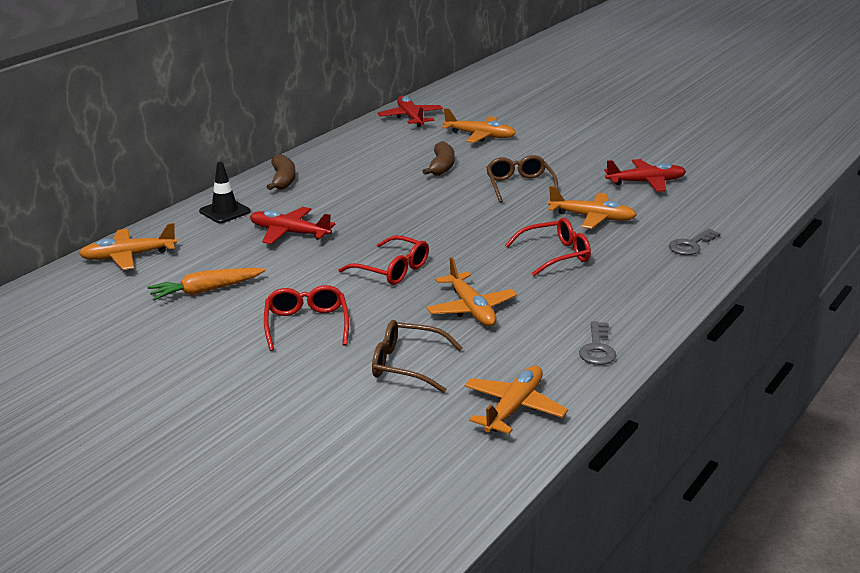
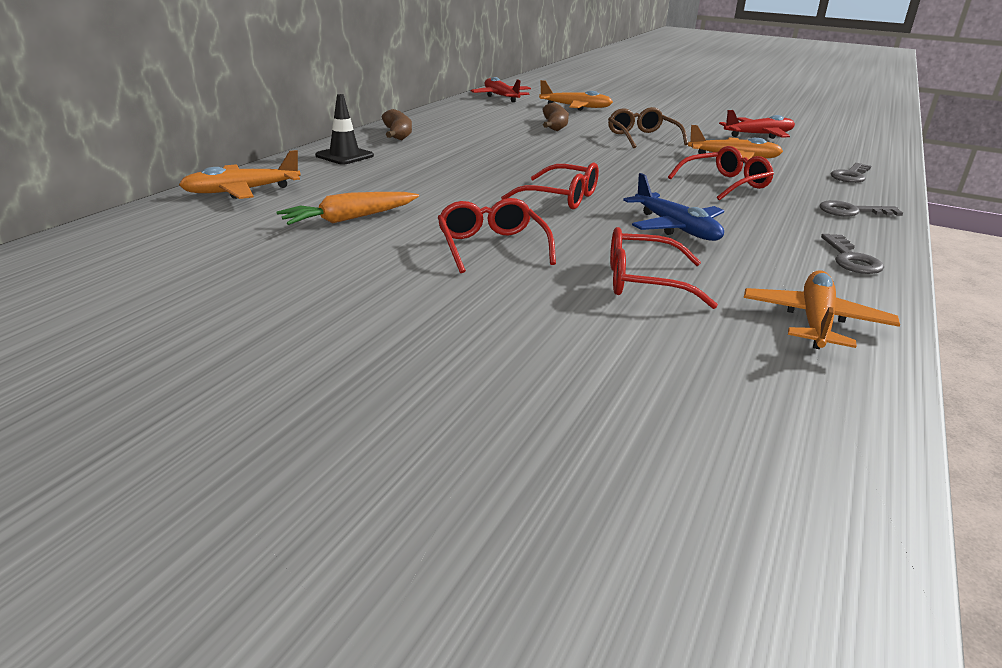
camera: 10 degrees left, 0 degrees up
red plane [250,207,335,244] -> none
brown glasses [372,320,463,393] -> red glasses [610,227,718,309]
orange plane [427,257,517,326] -> blue plane [623,173,724,241]
none -> grey key [819,200,903,217]

